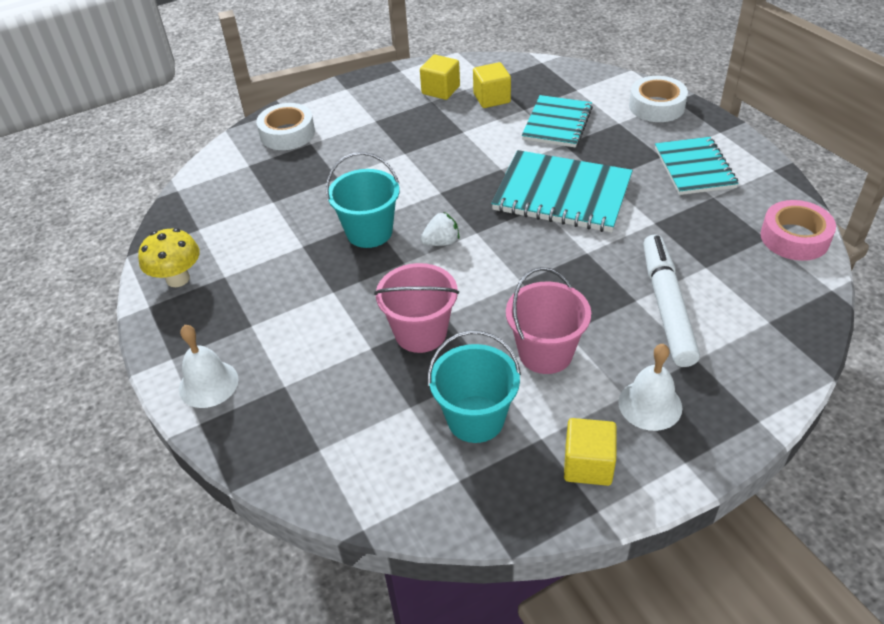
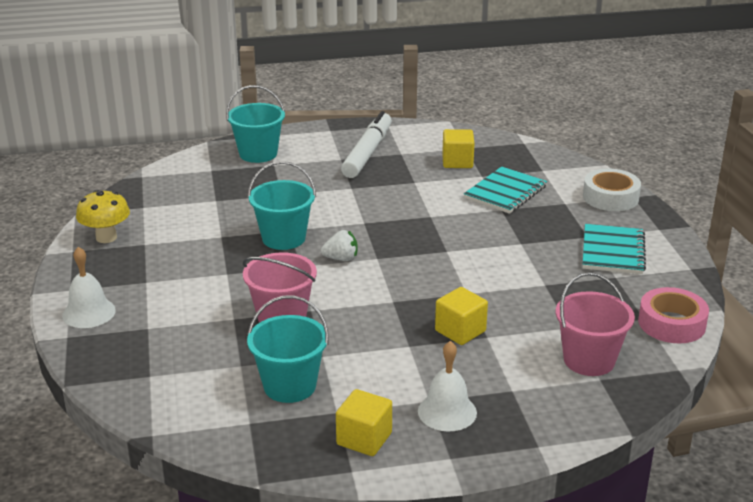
camera: 15 degrees right, 15 degrees down
white tape [256,103,315,150] -> turquoise bucket [226,85,285,163]
yellow cube [420,55,460,100] -> yellow cube moved to [435,287,488,345]
turquoise notebook [491,150,633,232] -> none
pink bucket [506,267,591,374] -> pink bucket moved to [556,272,635,376]
white marker [643,234,700,367] -> white marker moved to [341,111,392,178]

